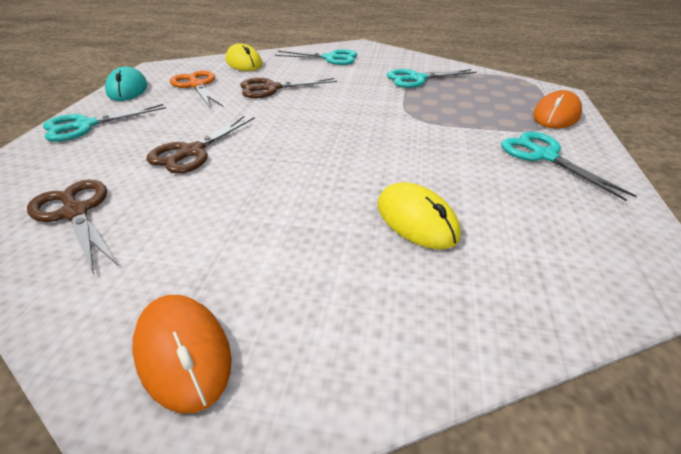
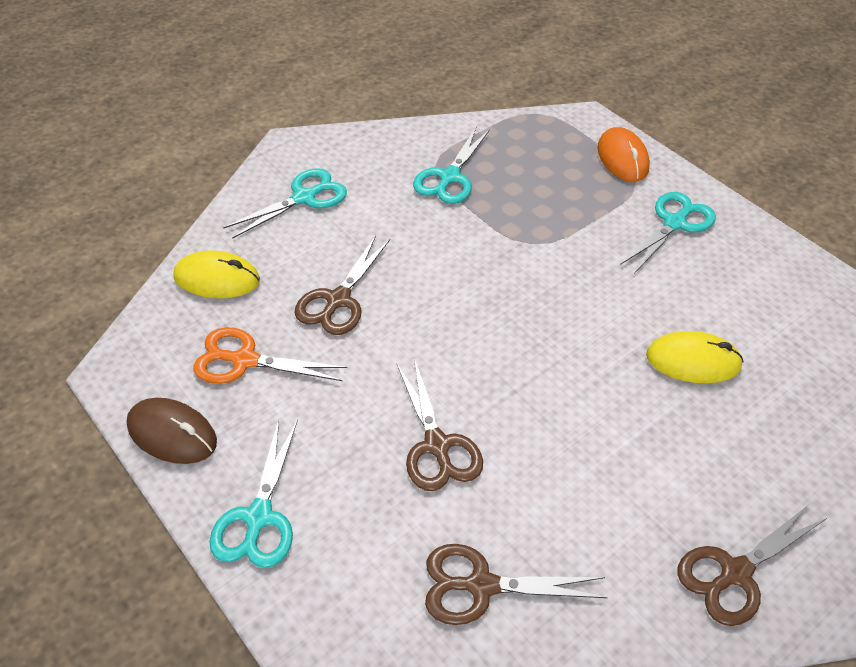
camera: 50 degrees left, 10 degrees up
turquoise mouse [105,66,148,101] -> brown mouse [127,398,217,464]
orange mouse [132,295,231,413] -> brown scissors [677,505,827,626]
turquoise scissors [501,132,637,201] -> turquoise scissors turned 120 degrees clockwise [620,192,716,274]

